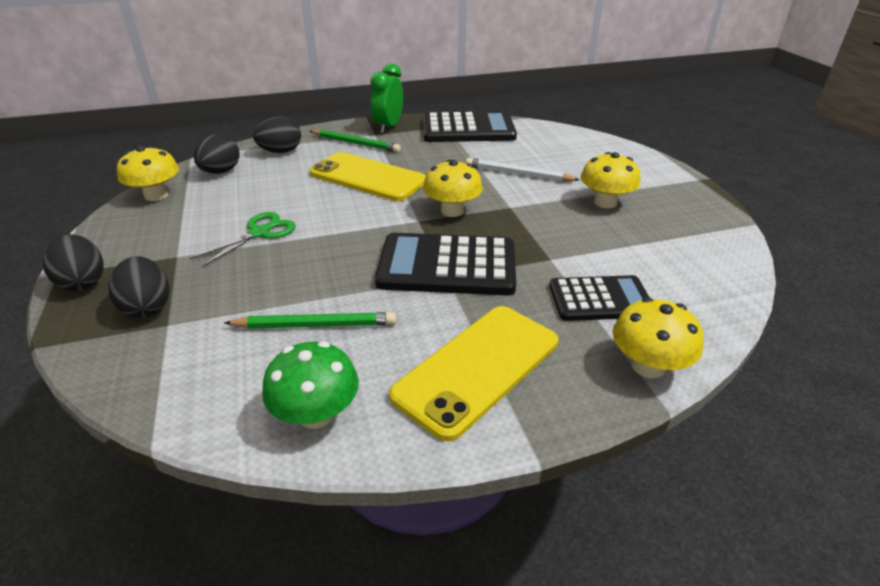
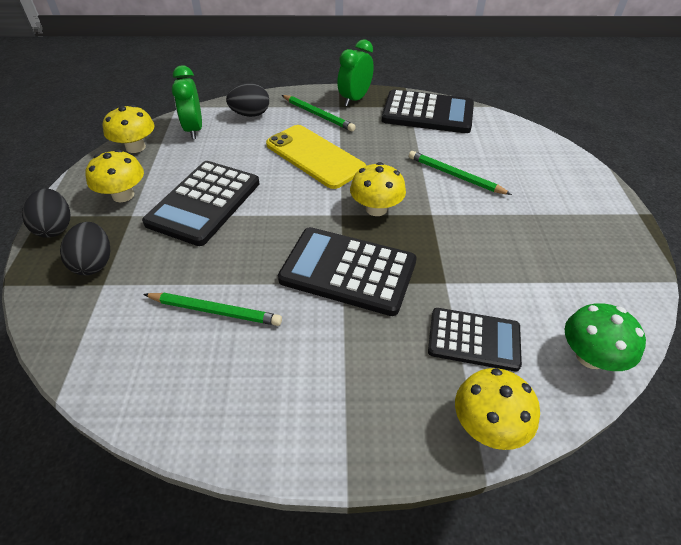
camera: 15 degrees right, 10 degrees up
green scissors [190,212,296,267] -> black calculator [142,161,259,246]
black egg [194,134,240,174] -> green clock [172,65,202,139]
green mushroom [262,341,359,429] -> green mushroom moved to [565,303,646,371]
yellow phone [389,306,558,442] -> none
white pencil [466,158,580,182] -> green pencil [409,151,512,195]
yellow mushroom [581,152,640,208] -> yellow mushroom moved to [85,149,144,202]

